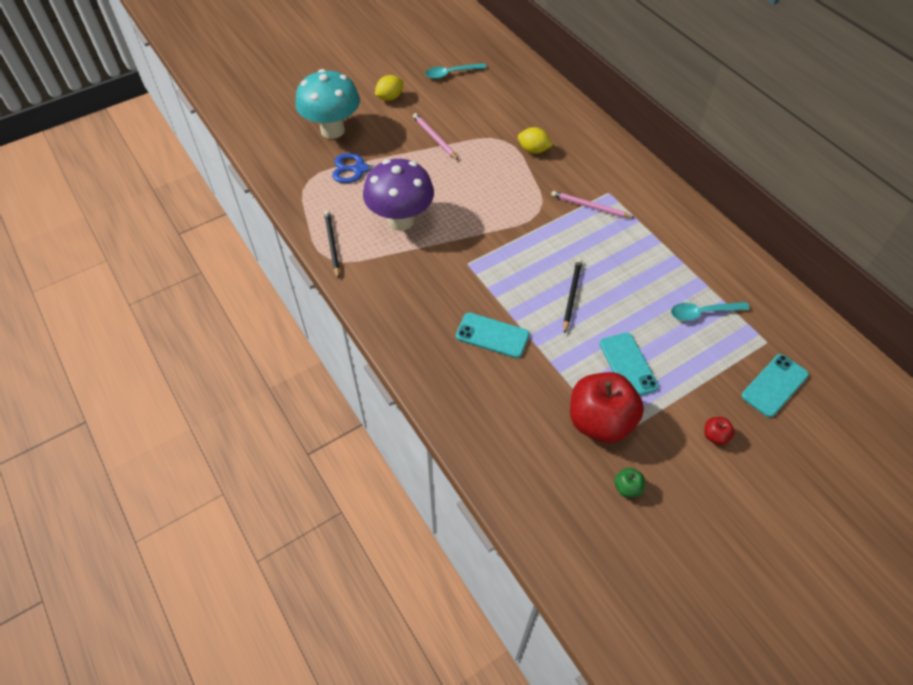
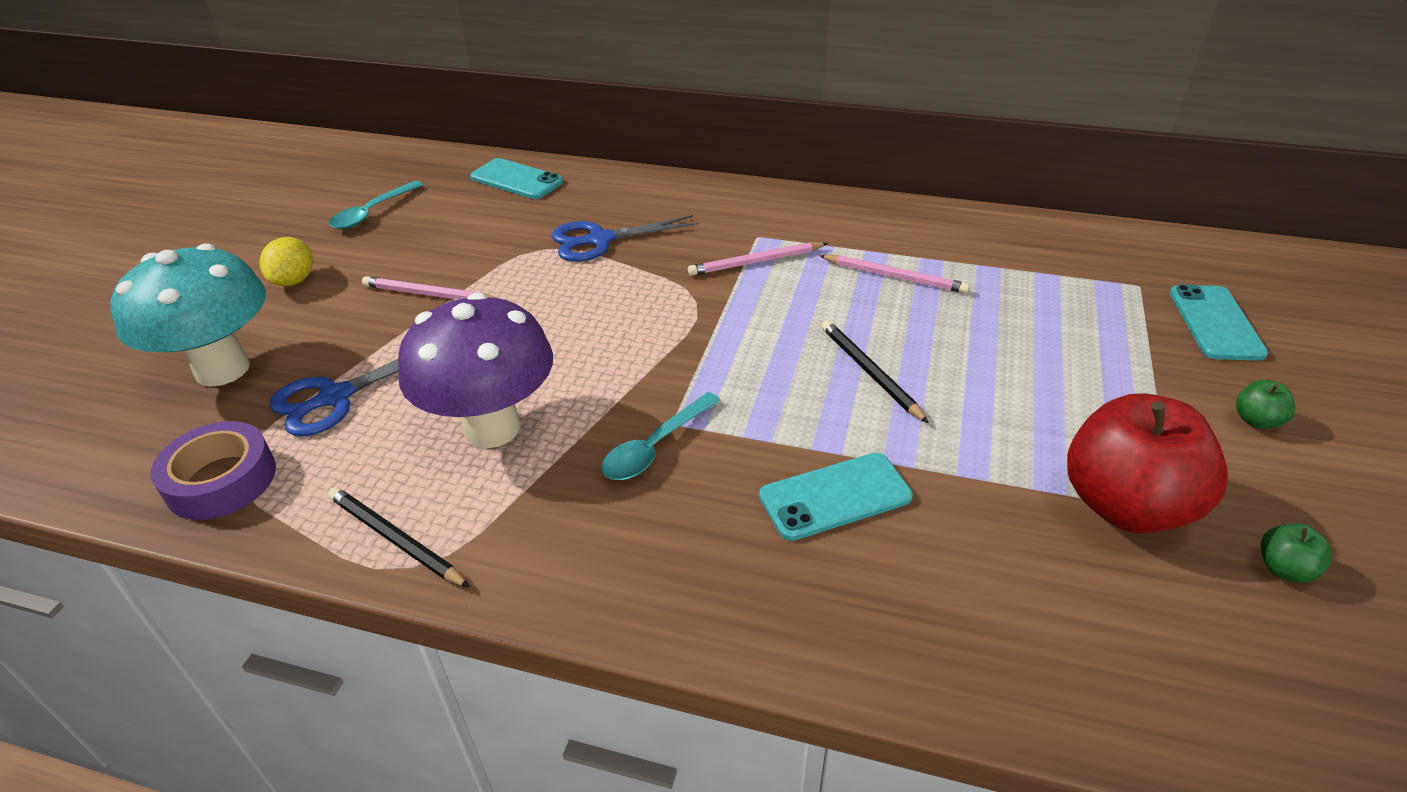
camera: 40 degrees left, 15 degrees down
yellow lemon [518,127,553,154] -> blue scissors [552,215,699,262]
turquoise phone [599,333,659,396] -> turquoise phone moved to [471,158,563,199]
turquoise spoon [671,302,750,321] -> turquoise spoon moved to [601,392,721,480]
red apple [704,417,735,445] -> green apple [1236,380,1296,429]
none -> purple tape [151,421,276,520]
none -> pink pencil [819,255,970,294]

